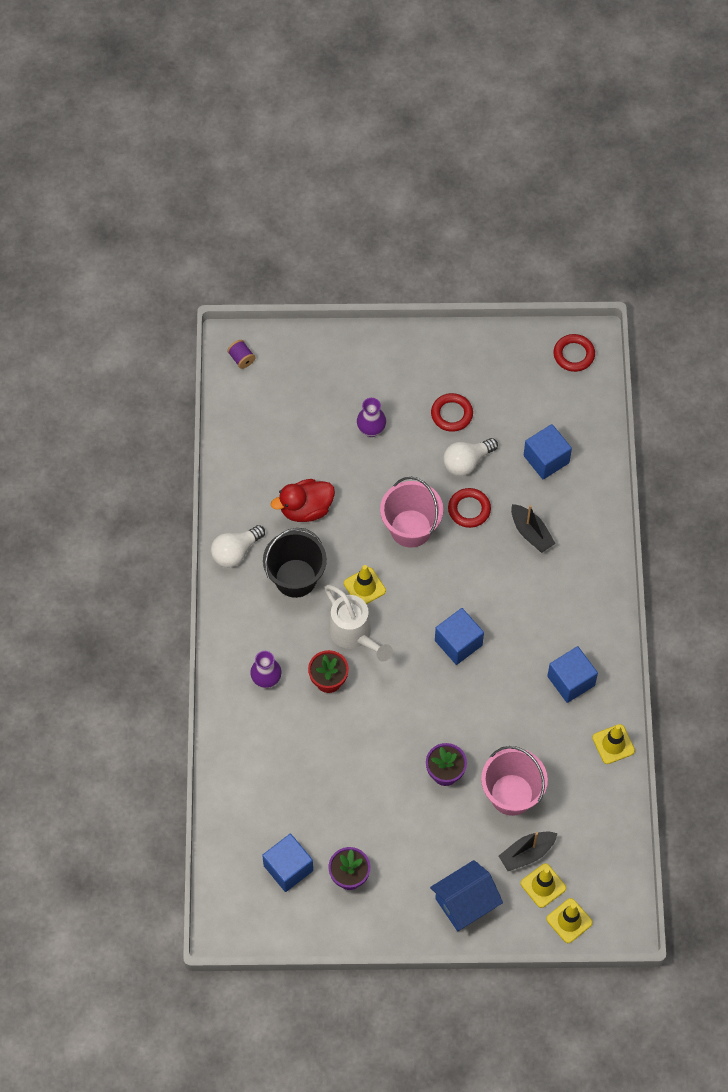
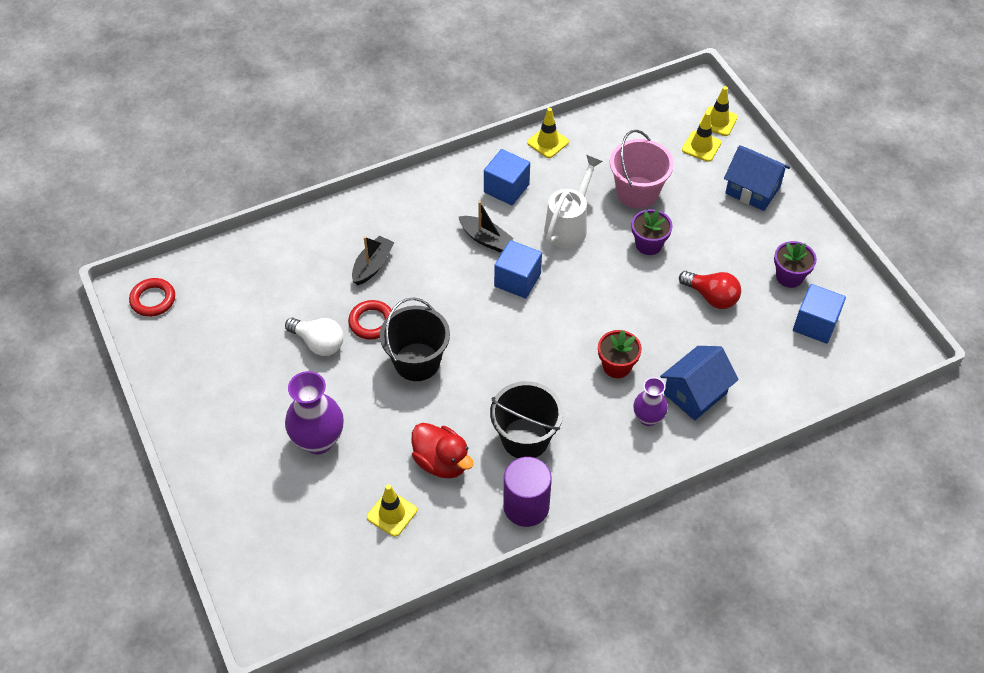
camera: 115 degrees left, 10 degrees down
white light bulb [211,525,265,568] -> purple cylinder [503,457,552,527]
purple spool [227,340,255,369] -> none
white watering can [324,585,393,661] -> white watering can moved to [544,155,603,248]
yellow traffic cone [344,565,386,604] -> yellow traffic cone moved to [367,484,417,537]
purple vase [357,398,386,437] -> purple vase [285,371,344,454], size x1.67
pink bucket [380,477,443,548] -> black bucket [380,297,450,381]
red ring [431,393,473,432] -> none
black boat [499,832,558,871] -> black boat moved to [459,201,514,253]
blue cube [524,424,572,479] -> none
none -> blue house [660,346,738,420]
none -> red light bulb [679,271,741,309]

